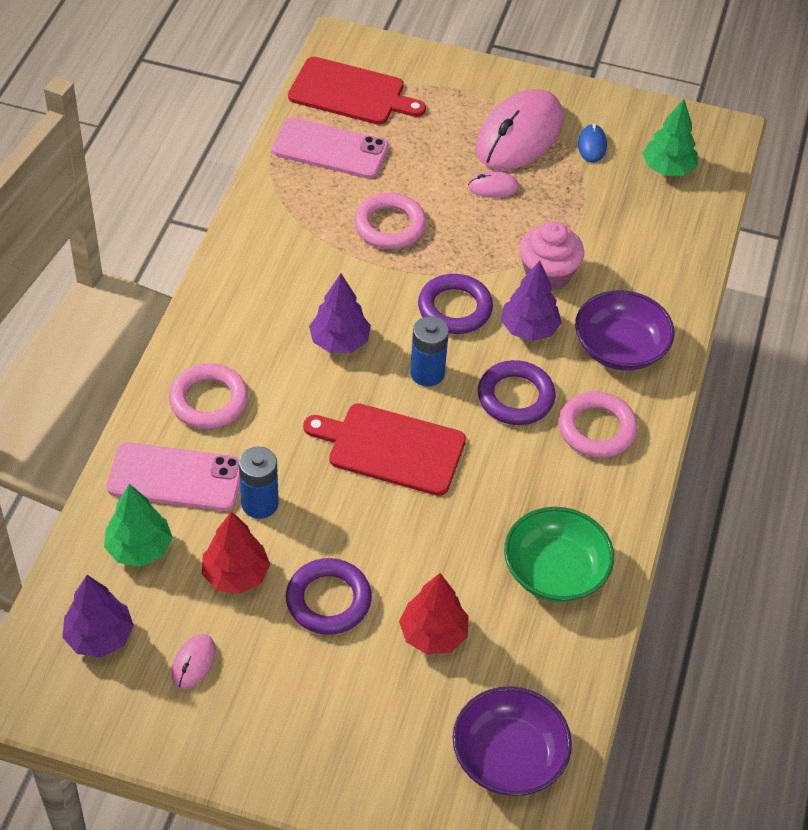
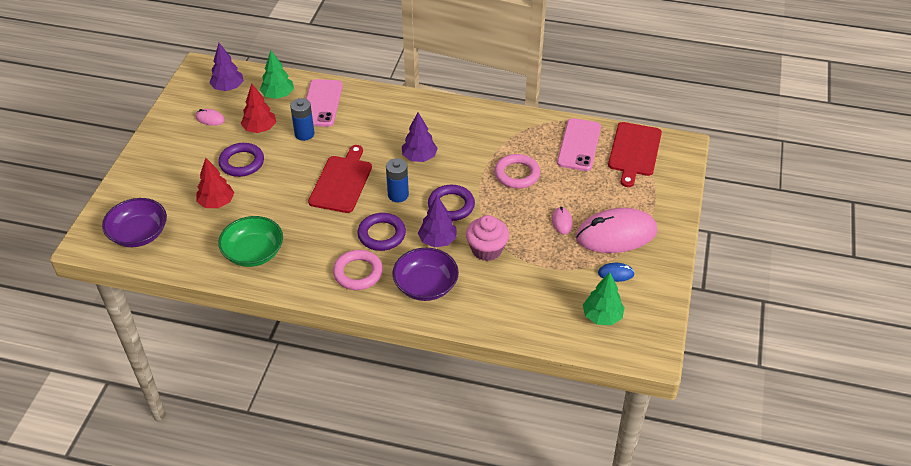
camera: 90 degrees right, 5 degrees down
pink ring [169,363,248,429] -> none
pink mouse [476,89,563,170] -> pink mouse turned 45 degrees counterclockwise [576,208,657,253]

